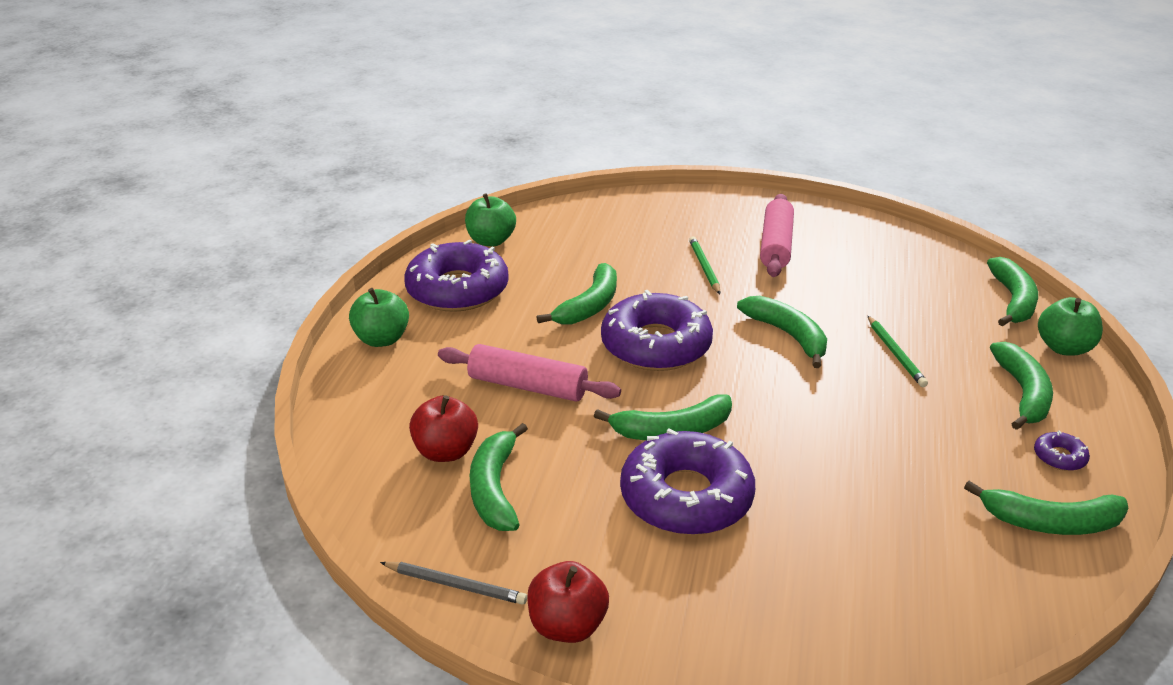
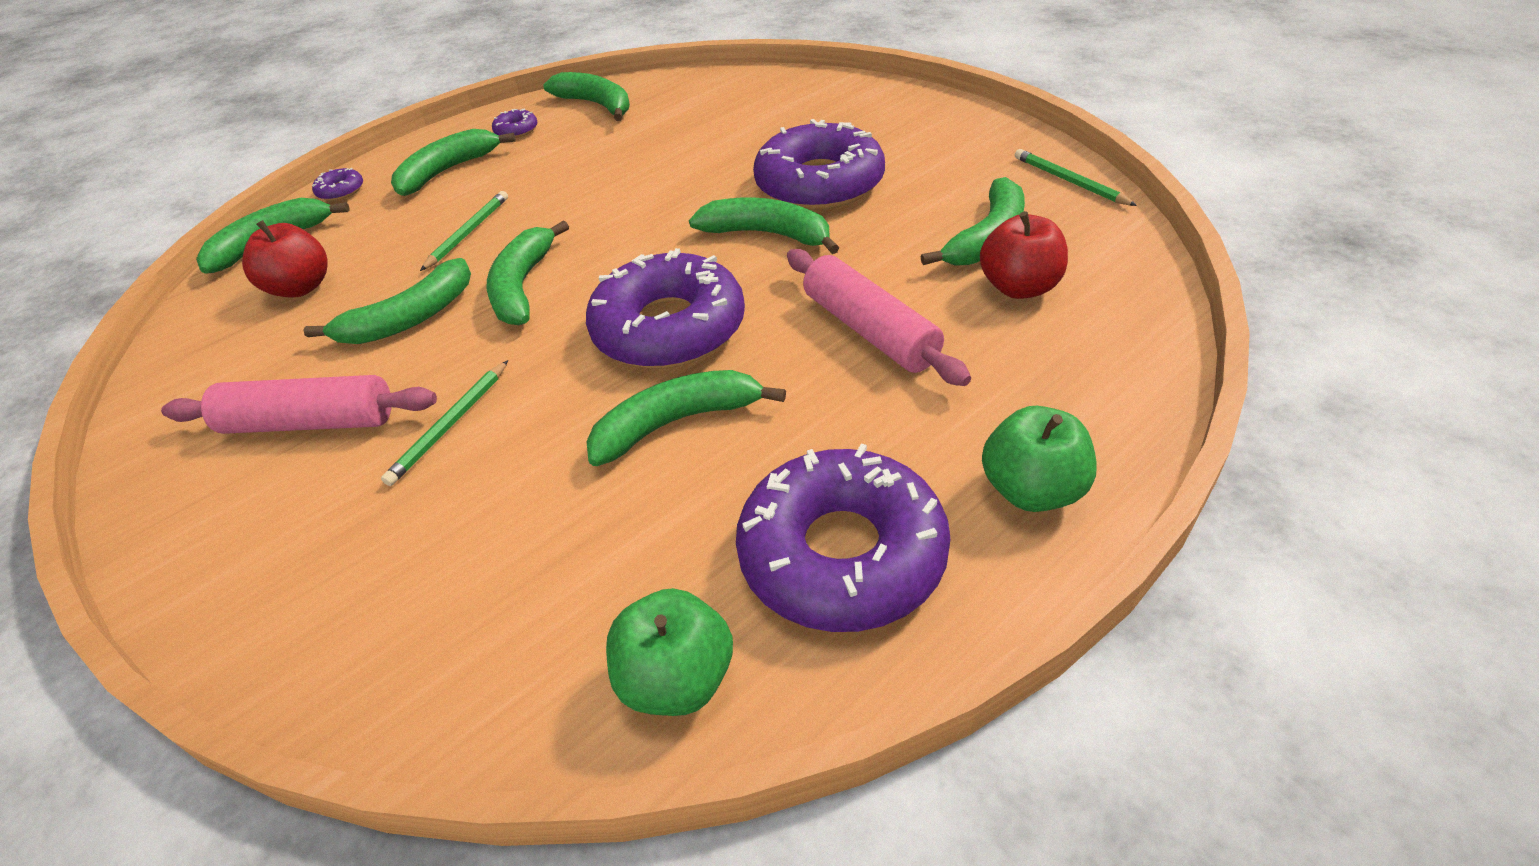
camera: 140 degrees left, 10 degrees up
grey pencil [380,562,527,605] -> green pencil [1015,149,1137,206]
red apple [527,561,609,643] -> red apple moved to [242,220,327,297]
pink rolling pin [760,194,794,277] -> pink rolling pin turned 45 degrees clockwise [161,375,437,434]
green apple [1038,297,1103,356] -> purple donut [312,168,363,201]
none -> green banana [303,258,471,344]

